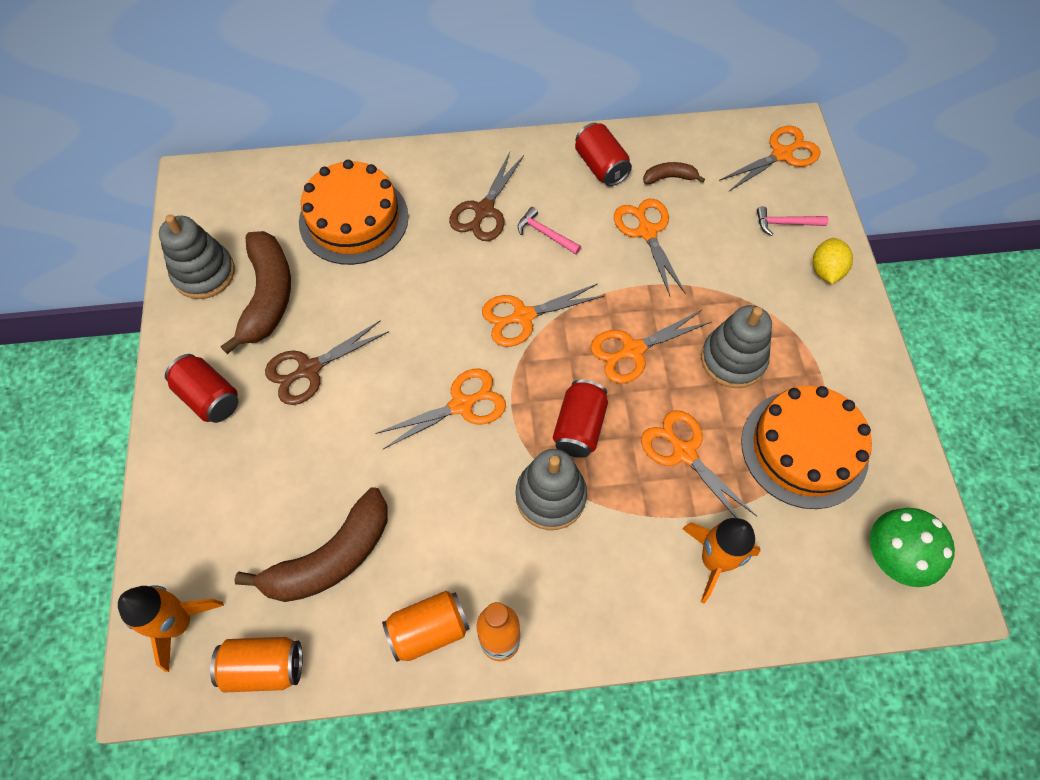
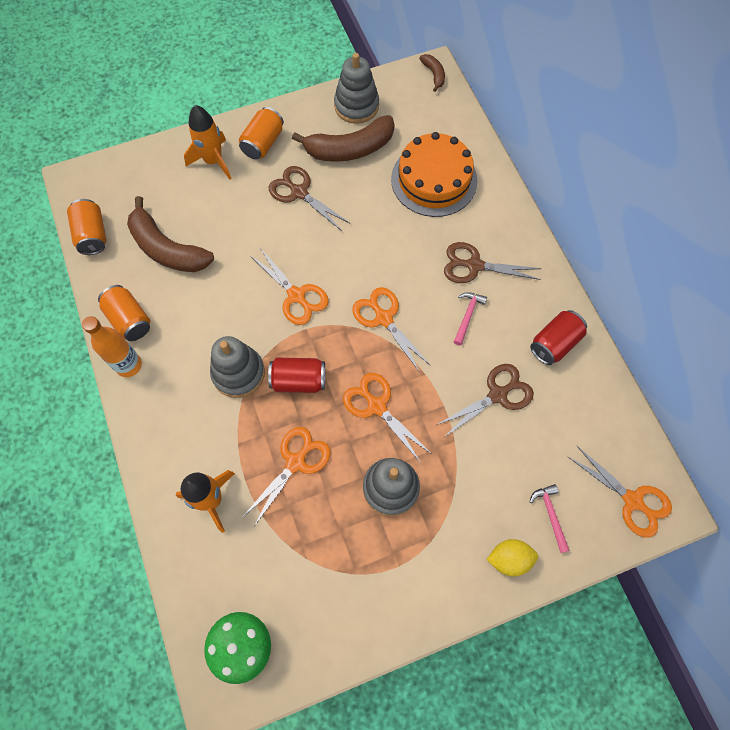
camera: 75 degrees right, 5 degrees up
orange rocket [118,585,224,672] -> orange rocket moved to [184,105,231,180]
red can [165,354,238,423] -> orange can [239,107,284,160]
orange scissors [614,199,686,296] -> brown scissors [437,364,534,436]
brown banana [643,162,705,184] -> brown banana moved to [419,54,445,92]
orange cake [741,386,872,509] -> none

